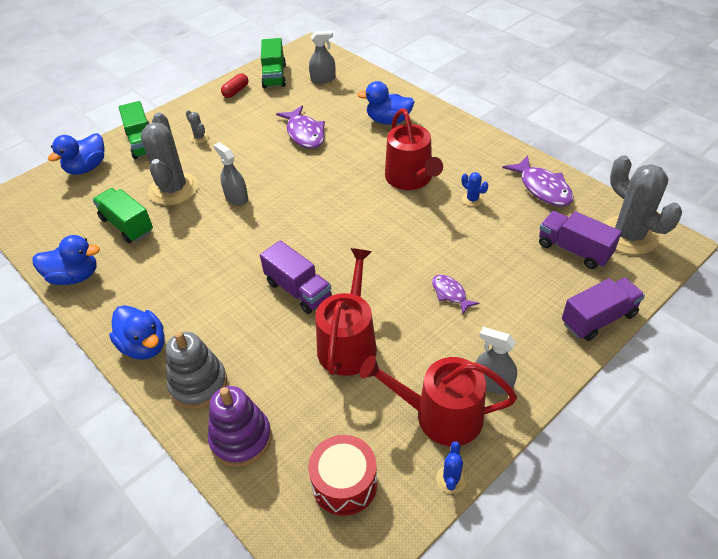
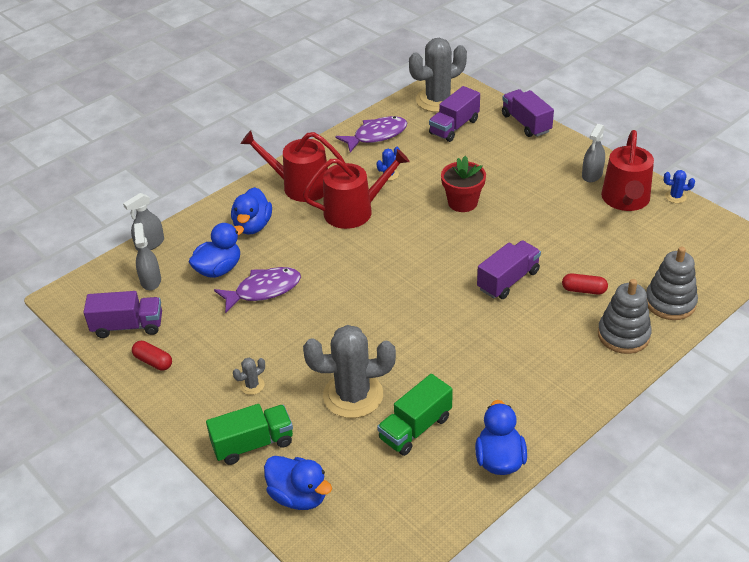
camera: 90 degrees left, 5 degrees down
blue duck [109,305,165,360] -> blue duck moved to [189,223,244,278]
purple stacking toy [208,386,272,467] -> grey stacking toy [646,247,698,320]
grey spray bottle [213,142,248,206] -> grey spray bottle moved to [123,193,164,250]
green truck [261,38,286,88] -> purple truck [83,291,162,338]
red drum [308,435,377,516] -> none
red watering can [315,248,377,376] -> red watering can moved to [241,130,345,202]
purple fish [432,275,479,314] -> none
none -> red flower pot [441,156,486,212]
none -> red capsule [562,273,608,294]

